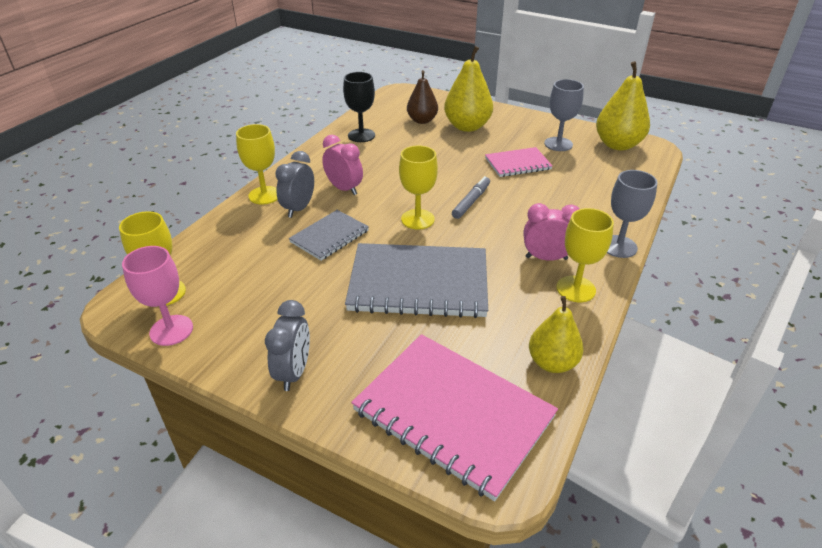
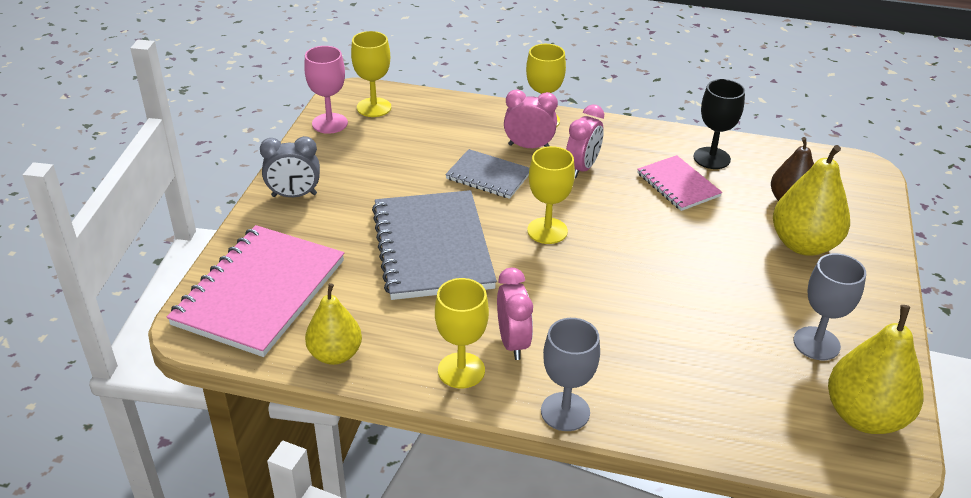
camera: 75 degrees right, 0 degrees up
grey clock [275,151,314,218] -> pink clock [504,90,558,148]
grey marker [452,176,490,219] -> none
pink notebook [485,147,553,177] -> pink notebook moved to [637,155,722,211]

